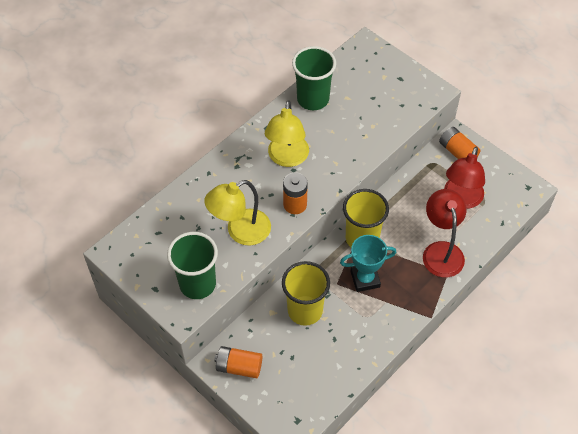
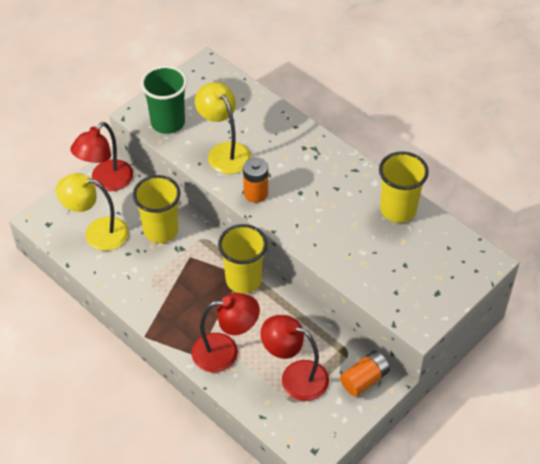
camera: 90 degrees right, 5 degrees down
orange battery [214,346,262,378] -> red lamp [70,122,133,191]
yellow lamp [265,100,309,167] -> yellow lamp moved to [56,173,129,251]
green cup [292,46,336,110] -> yellow cup [379,151,429,223]
turquoise trophy [340,235,396,292] -> none

